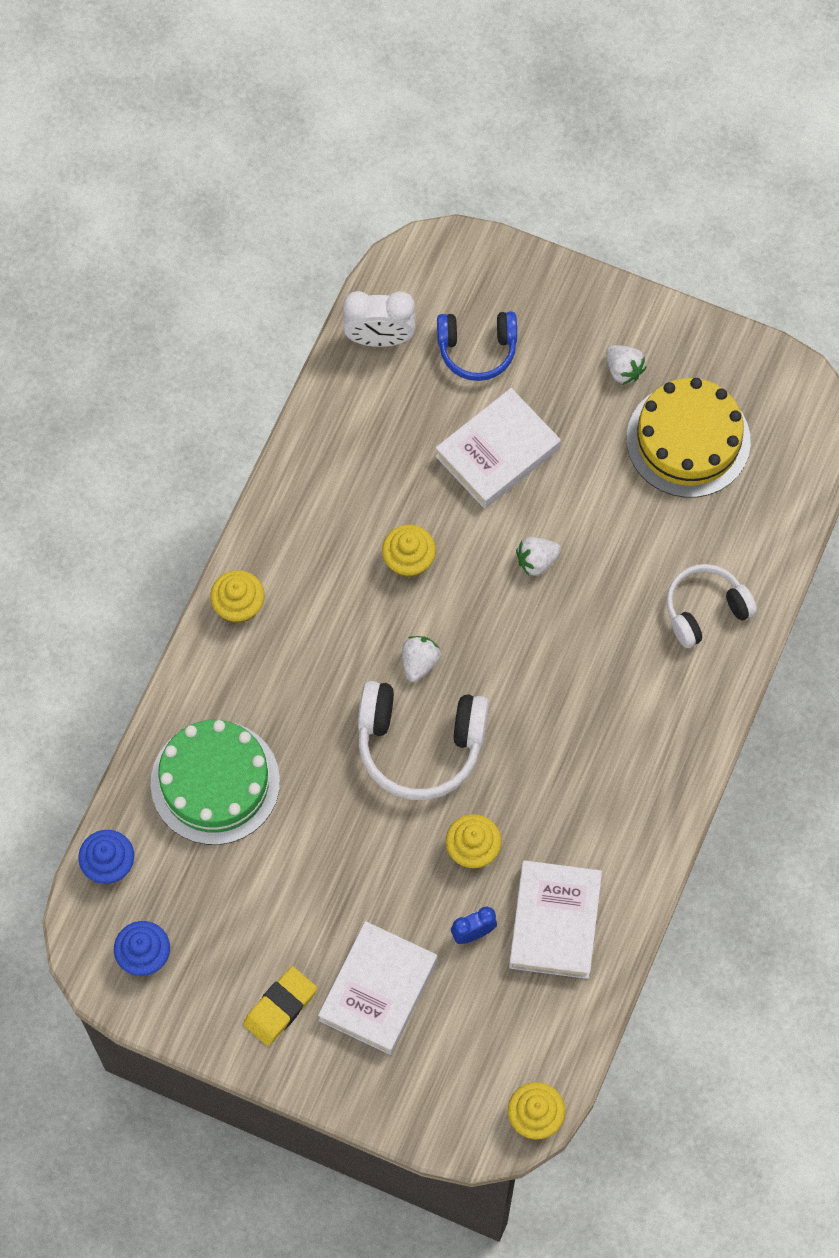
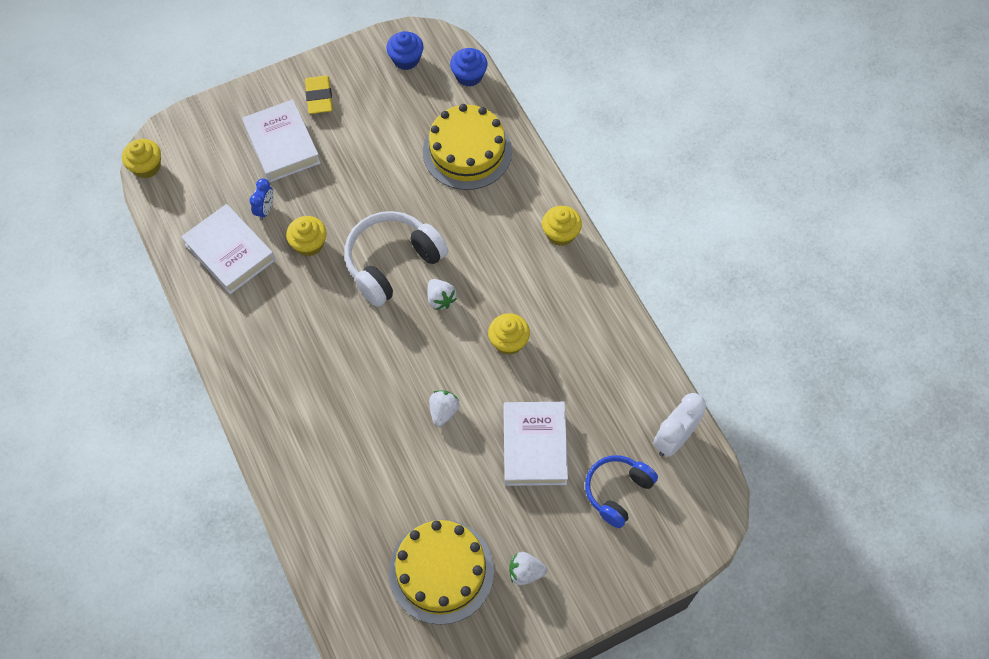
camera: 130 degrees right, 5 degrees down
green cake [151,720,280,845] -> yellow cake [423,104,512,190]
white headphones [666,564,757,648] -> none

